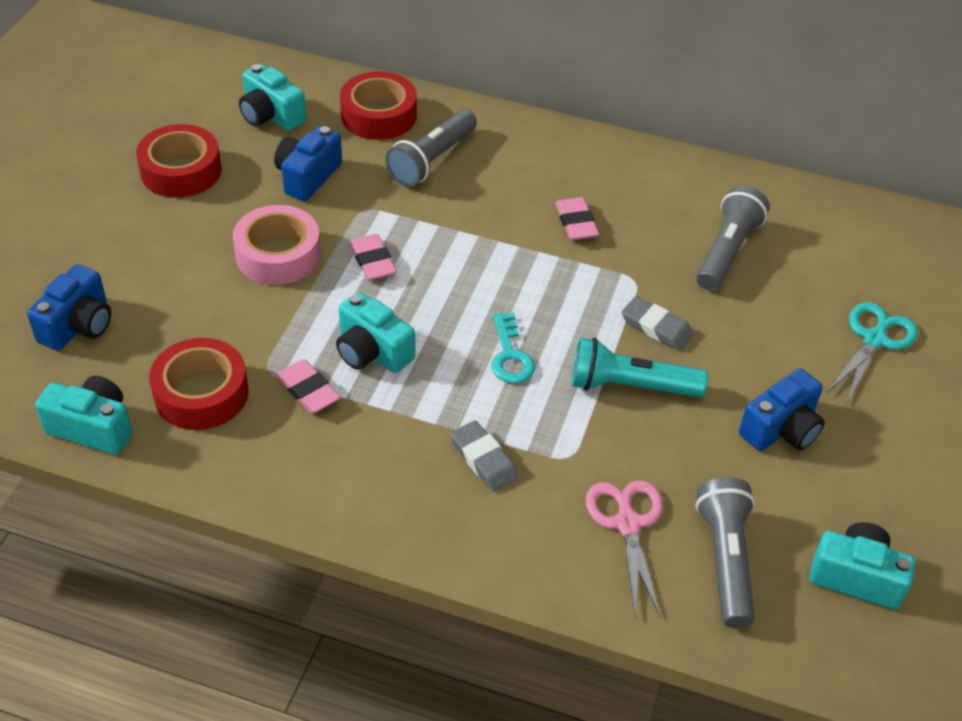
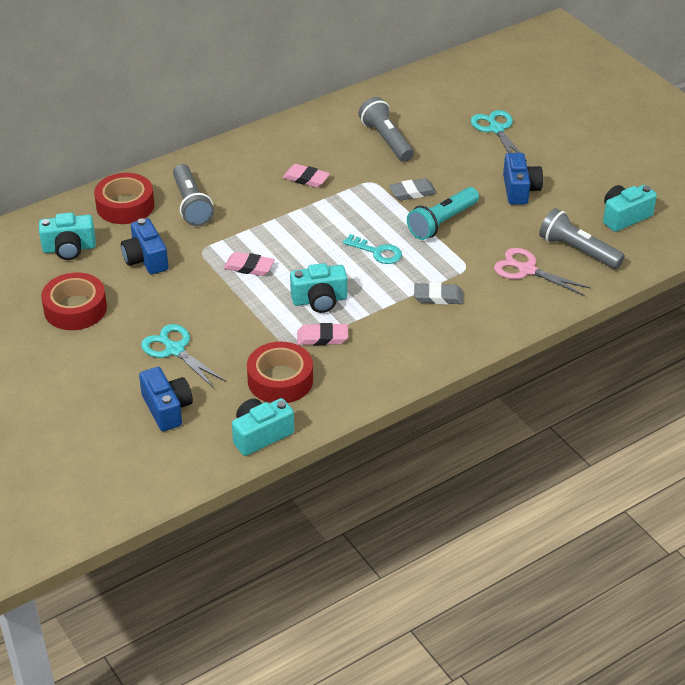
camera: 50 degrees left, 5 degrees down
pink tape [233,205,321,285] -> none
none -> turquoise scissors [141,324,226,388]

